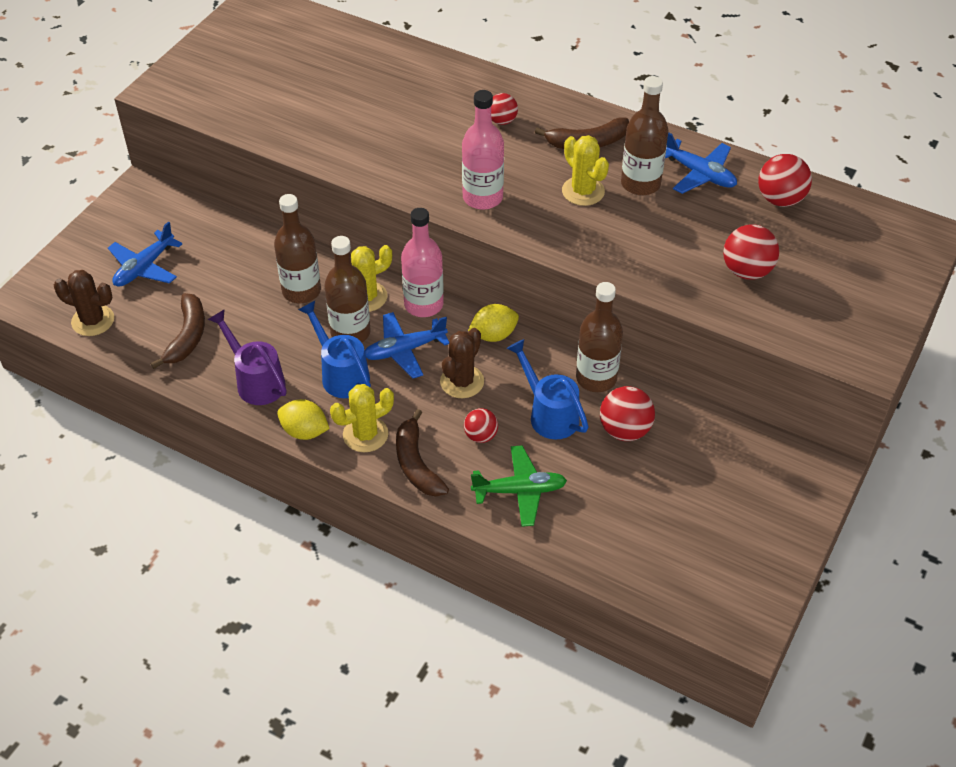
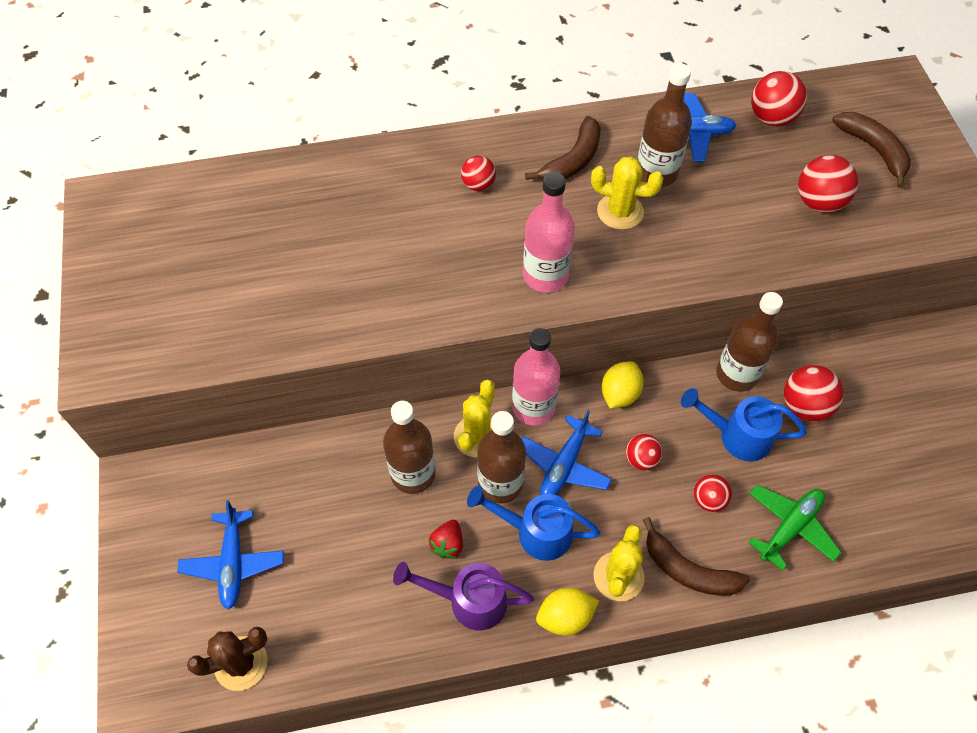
camera: 40 degrees left, 10 degrees up
brown banana [151,293,205,369] -> brown banana moved to [832,112,911,188]
brown cactus [440,328,484,398] -> red ball [626,434,663,470]
none -> red strawberry [429,520,463,559]

